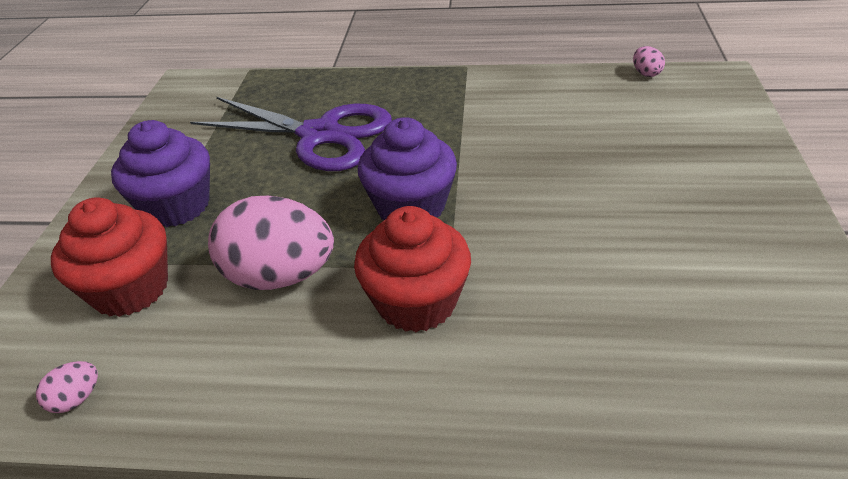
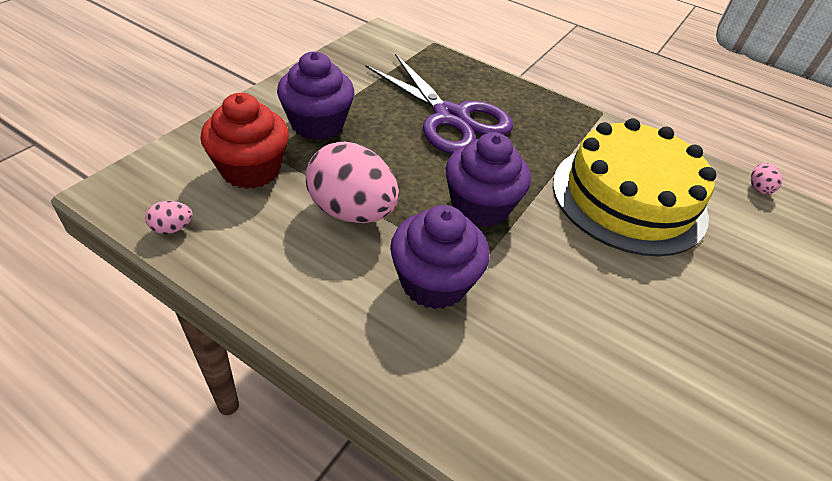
camera: 20 degrees right, 5 degrees up
red cupcake [354,206,471,332] -> purple cupcake [390,205,489,309]
none -> yellow cake [553,118,716,257]

